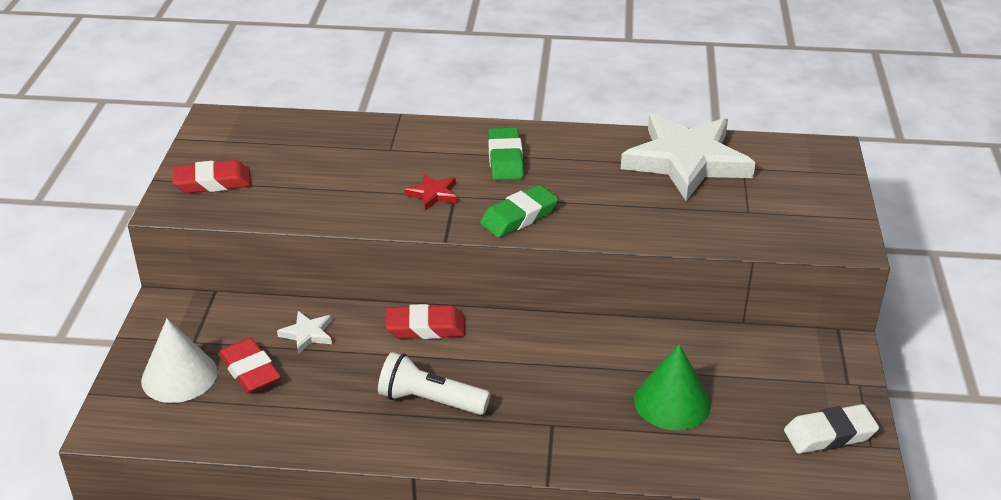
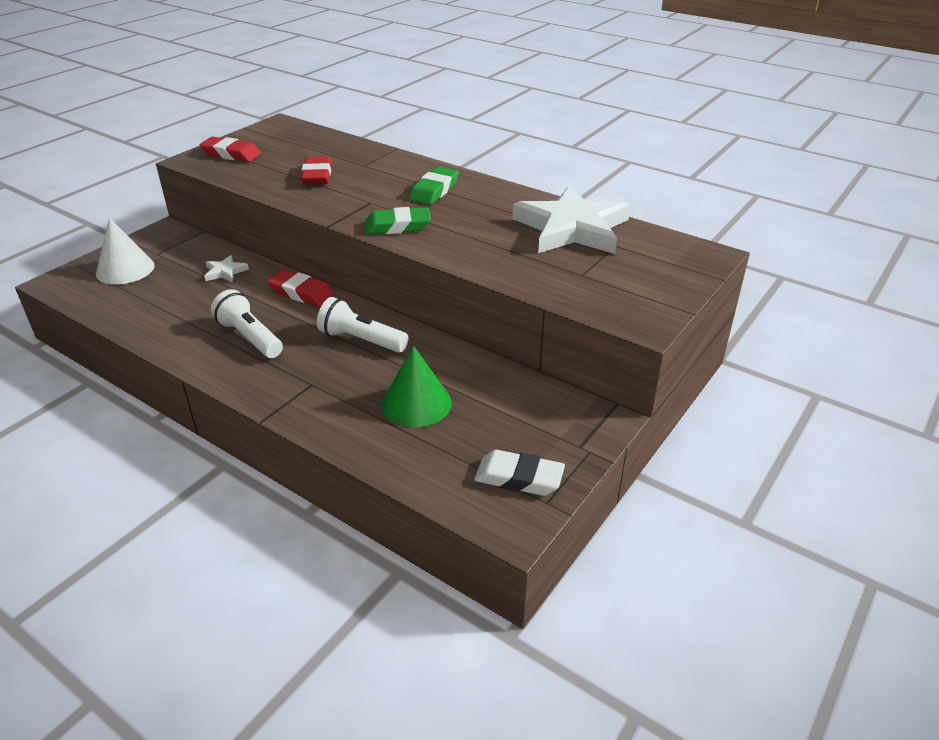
camera: 30 degrees right, 0 degrees up
red eraser [218,338,281,393] -> red eraser moved to [301,156,332,185]
red star [405,173,457,211] -> none
none -> white flashlight [317,297,409,353]

